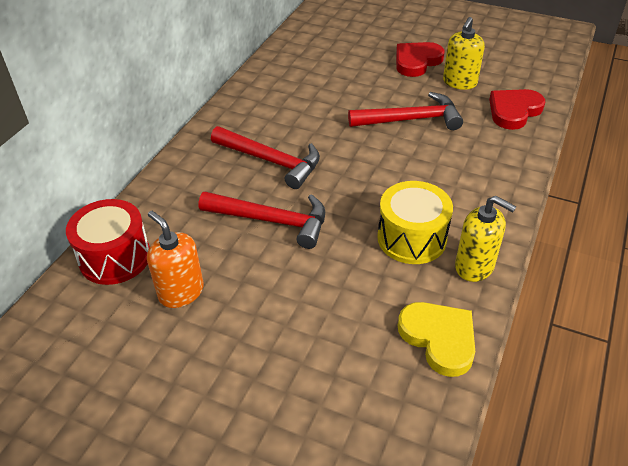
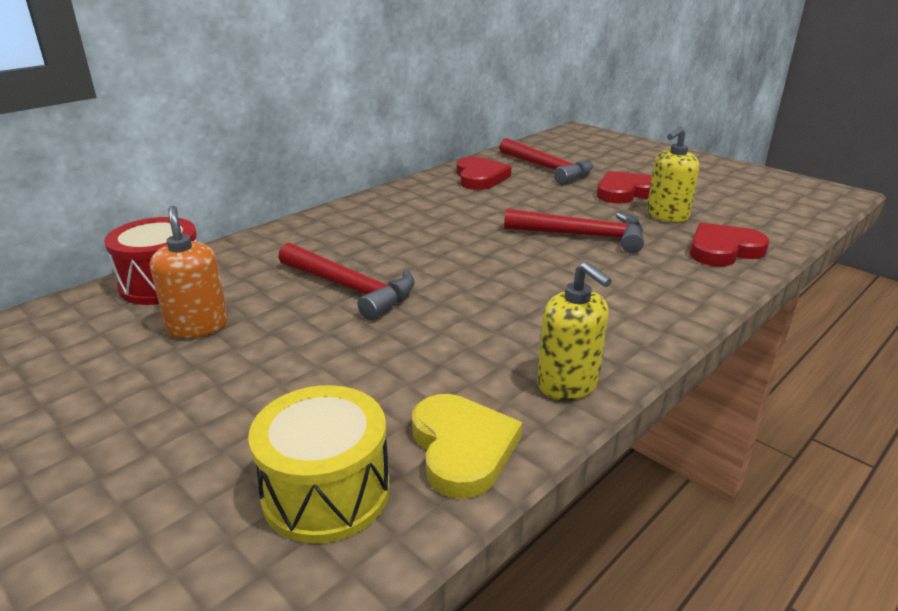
camera: 20 degrees right, 15 degrees down
red hammer [211,126,320,189] -> red hammer moved to [499,138,593,185]
yellow drum [377,181,453,264] -> yellow drum moved to [249,385,390,543]
none -> red heart [456,157,511,190]

